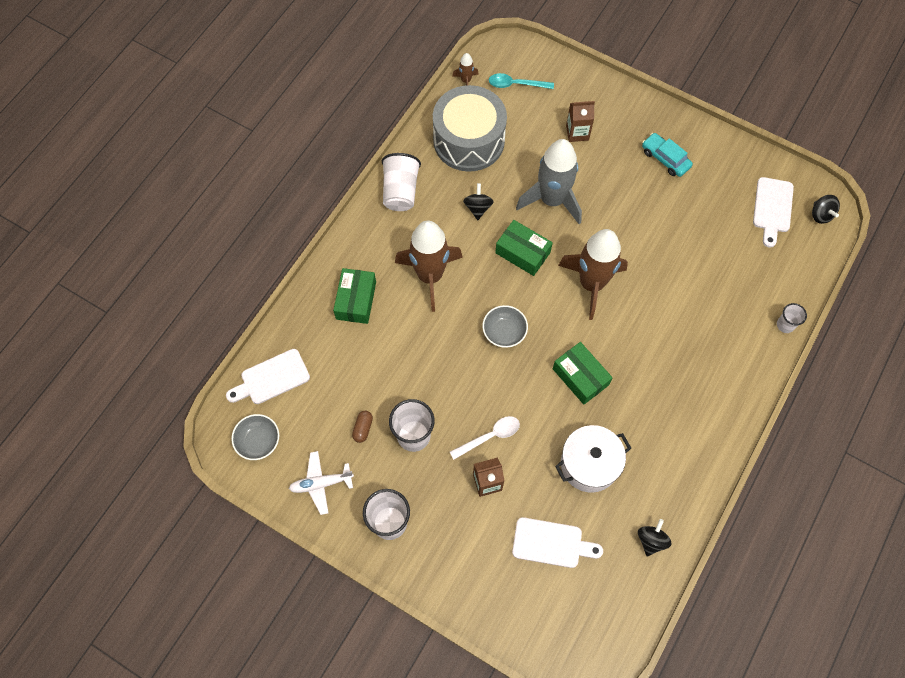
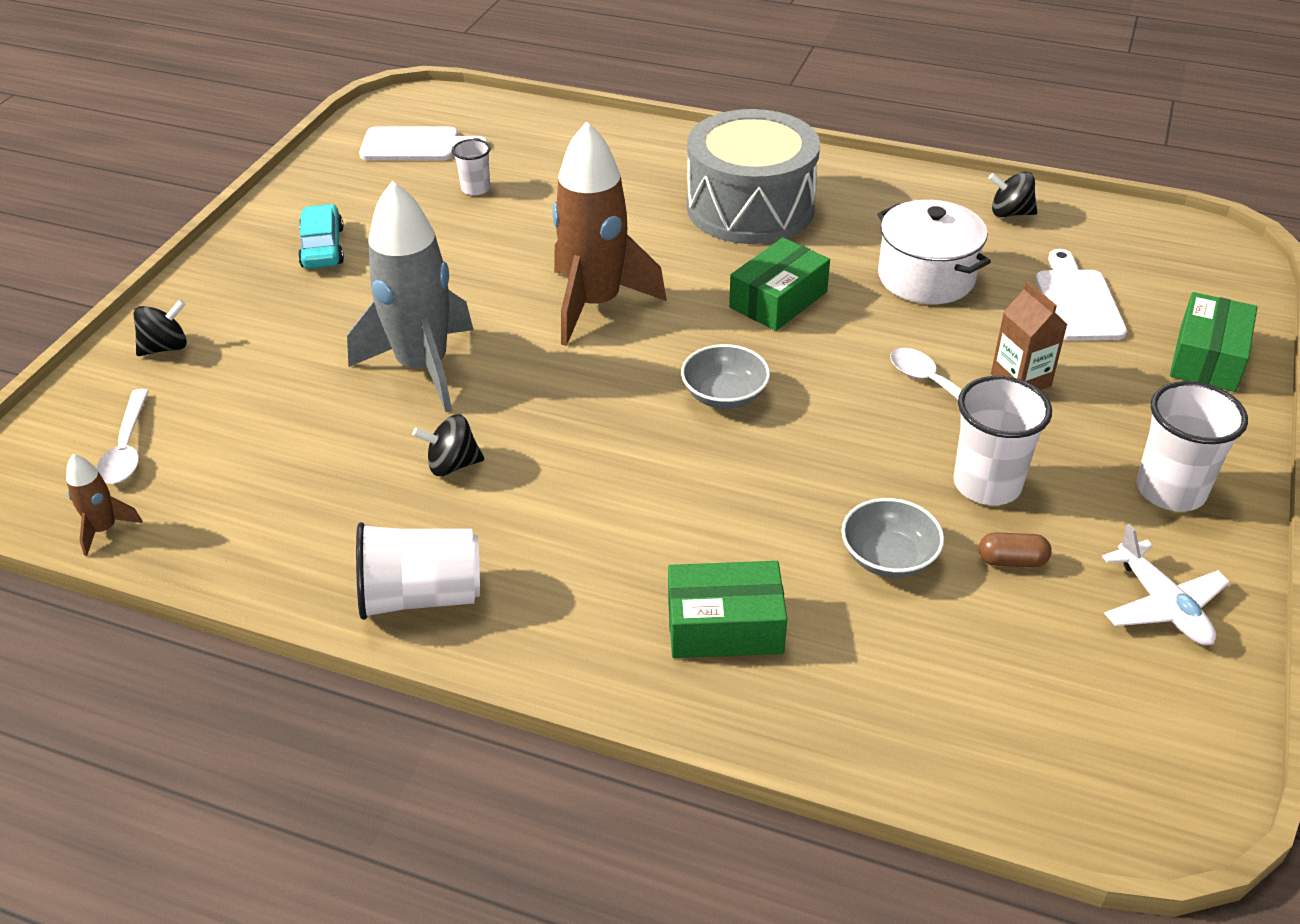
camera: 100 degrees left, 25 degrees down
white cutting board [226,349,310,404] -> none
grey bowl [231,414,279,460] -> grey bowl moved to [841,498,944,578]
brown rocket [395,221,463,312] -> none
grey drum [433,85,507,171] -> grey drum moved to [687,109,820,244]
turquoise spoon [489,73,554,89] -> white spoon [97,389,149,484]
green box [495,220,553,276] -> green box moved to [1170,292,1257,392]
brown carton [566,101,595,142] -> none
turquoise car [642,133,693,177] -> turquoise car turned 135 degrees clockwise [298,204,344,269]
white cup [777,303,807,333] -> white cup moved to [452,139,490,196]
black spinning top [812,195,840,224] -> black spinning top moved to [134,299,187,356]

